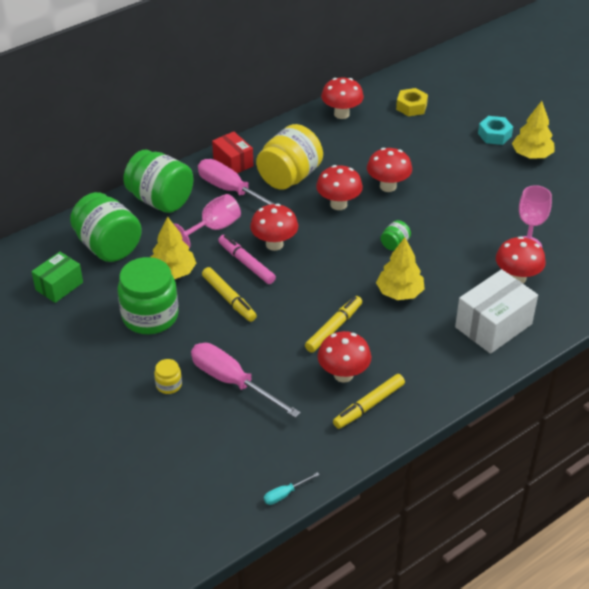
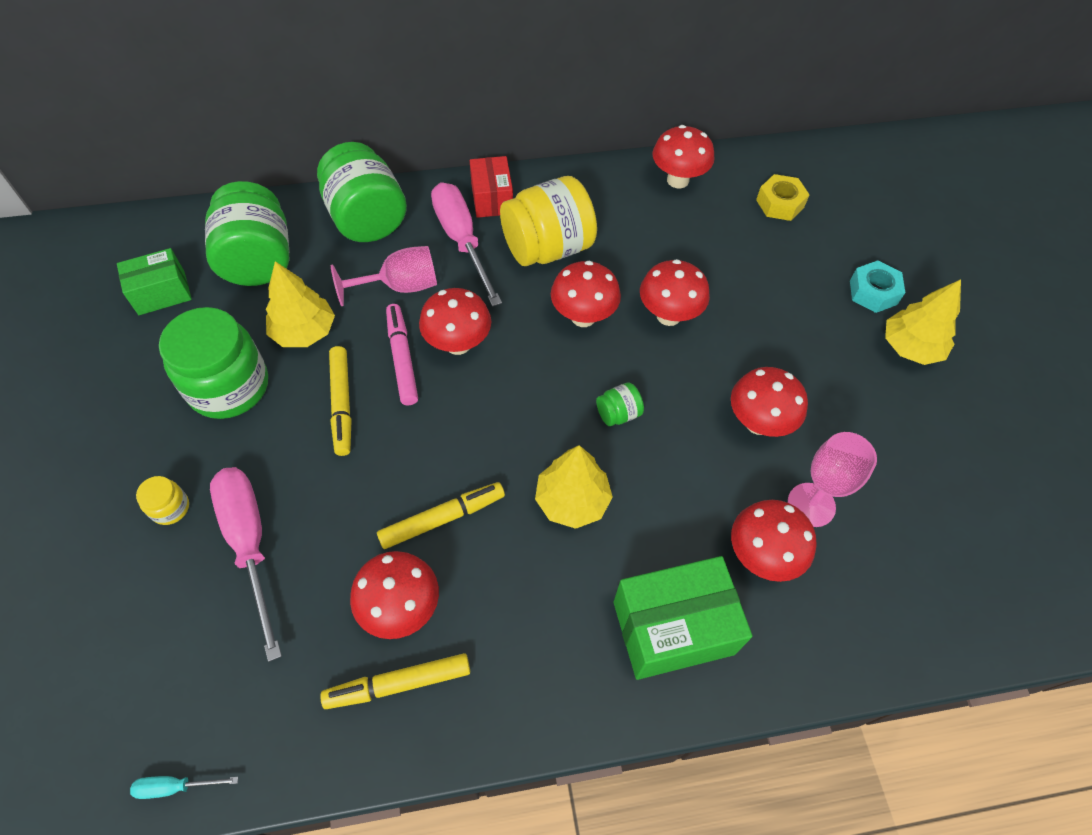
camera: 25 degrees right, 15 degrees up
white box [455,269,538,354] -> green box [613,556,752,680]
none -> red mushroom [731,367,808,437]

